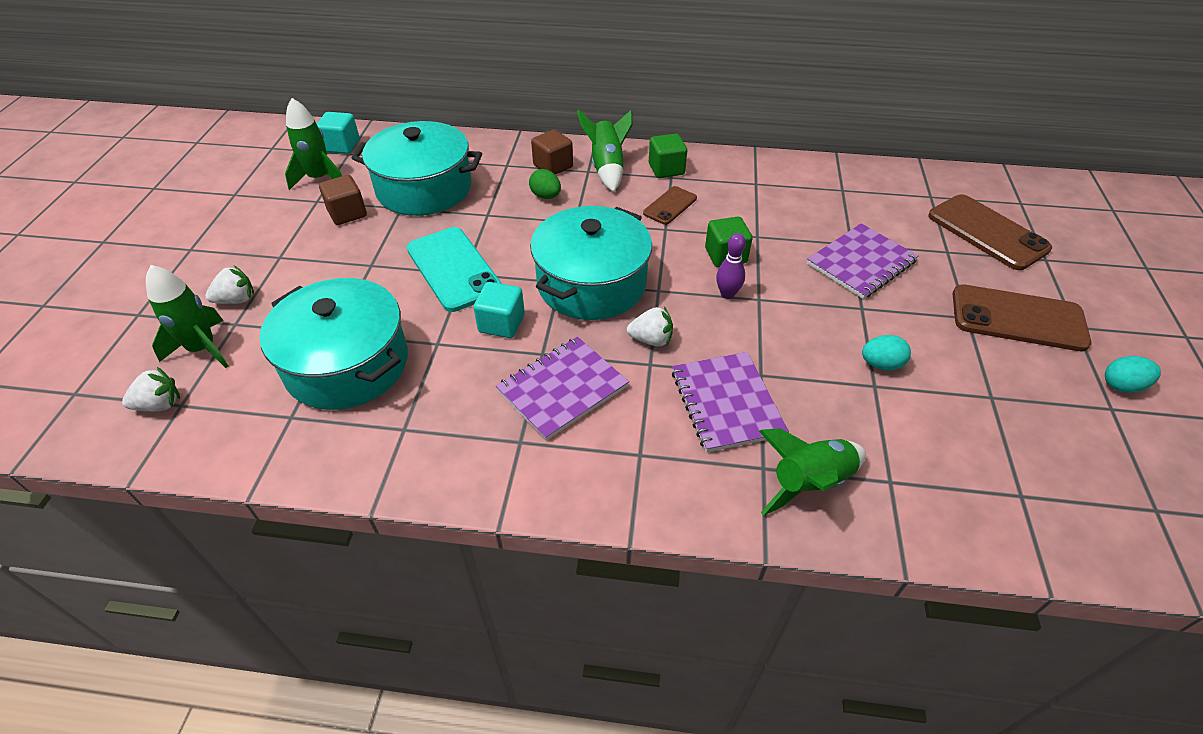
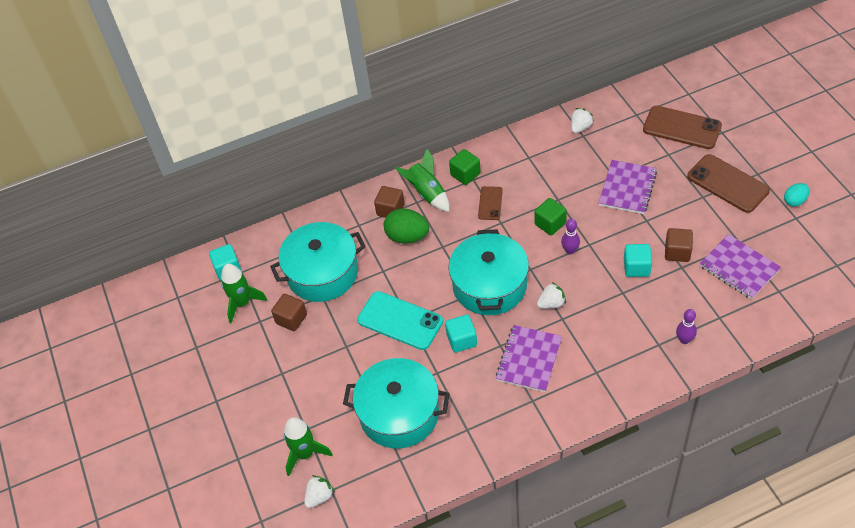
camera: 25 degrees left, 5 degrees up
white strawberry [206,266,254,304] -> white strawberry moved to [571,108,594,133]
green egg [529,169,561,199] -> green egg [384,208,429,244], size x1.68
purple notebook [672,352,789,452] -> purple notebook moved to [699,234,781,299]
green rocket [759,428,866,516] -> purple bowling pin [676,309,697,344]
turquoise egg [862,335,911,371] -> brown cube [665,228,693,262]
brown phone [953,284,1092,351] -> brown phone turned 60 degrees clockwise [687,154,770,213]
none -> turquoise cube [624,244,652,277]

